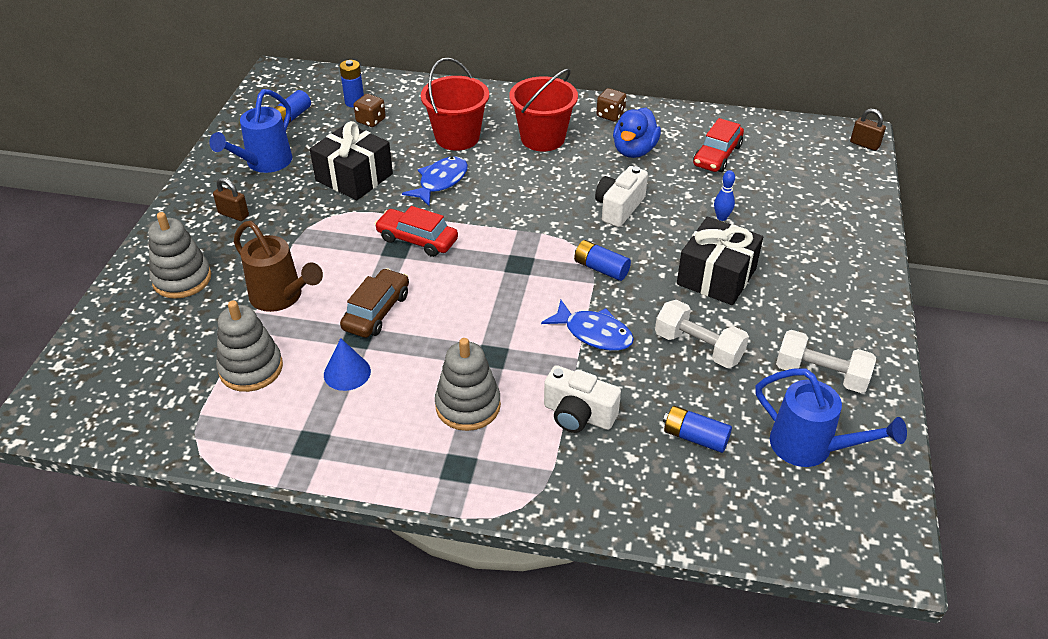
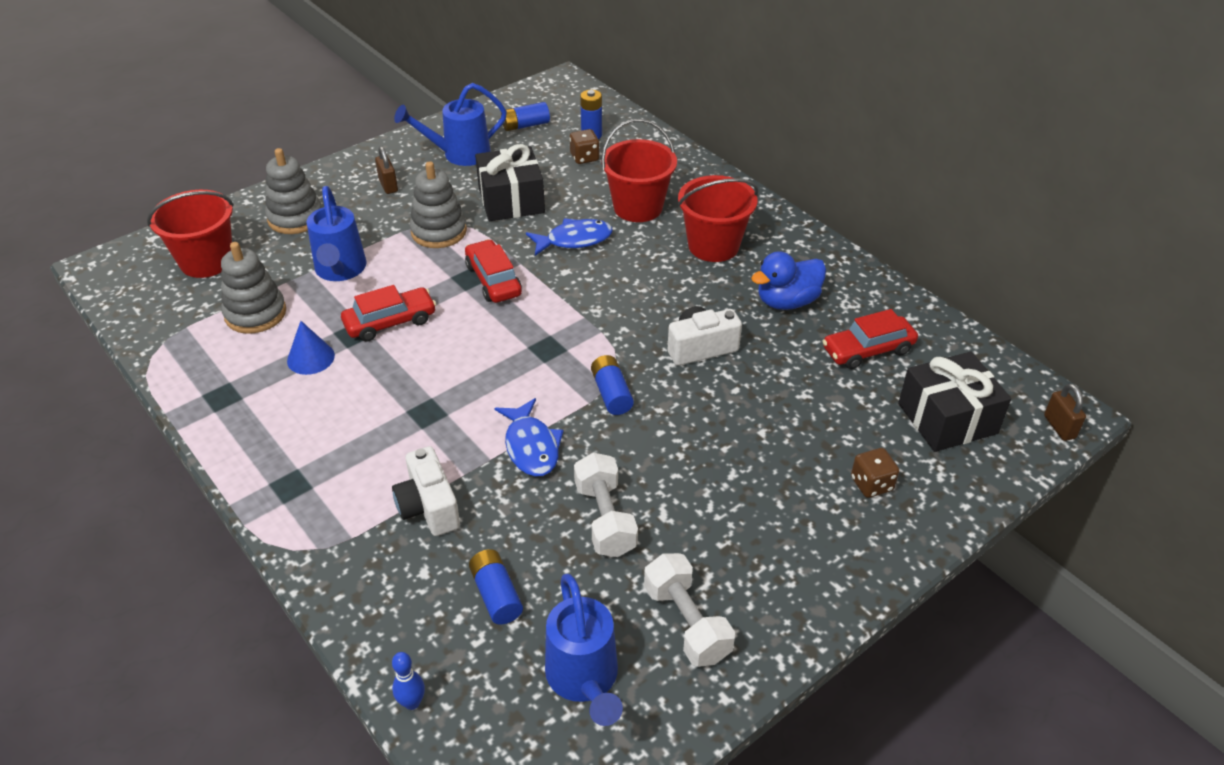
camera: 40 degrees right, 0 degrees up
brown watering can [234,221,323,312] -> blue watering can [306,186,367,281]
brown car [340,268,409,338] -> red car [341,285,436,342]
grey stacking toy [435,338,501,431] -> grey stacking toy moved to [409,161,467,248]
brown dice [597,88,626,122] -> brown dice moved to [851,448,899,498]
black gift [677,217,763,305] -> black gift moved to [898,352,1011,452]
blue bowling pin [714,170,735,221] -> blue bowling pin moved to [392,652,425,710]
none -> red bucket [147,190,234,278]

